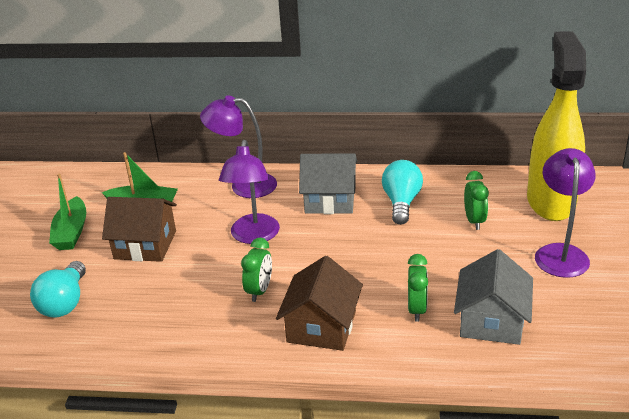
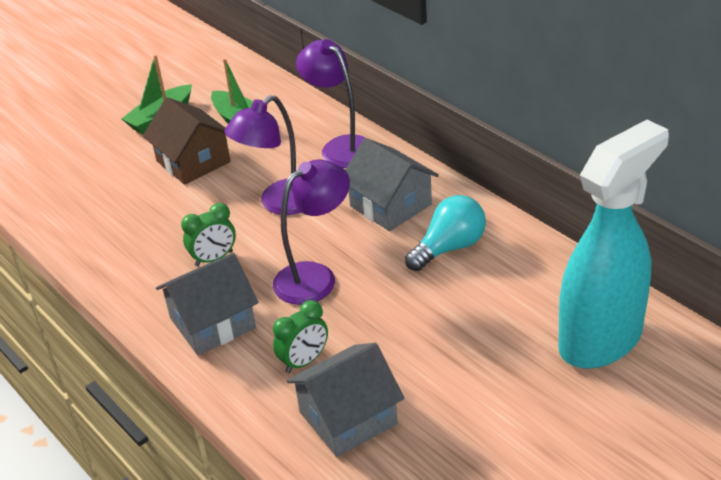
camera: 45 degrees right, 5 degrees up
turquoise light bulb [30,261,86,318] -> none
brown house [276,256,363,351] -> grey house [156,253,259,355]
green clock [464,171,489,230] -> none
yellow spray bottle [527,31,586,221] -> turquoise spray bottle [558,120,669,369]
purple lamp [535,148,596,278] -> purple lamp moved to [273,160,350,305]

